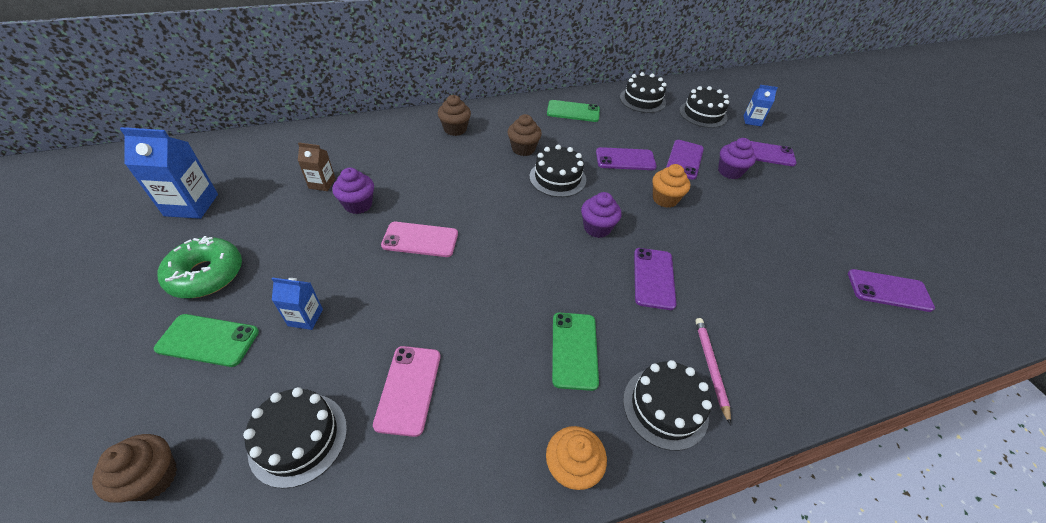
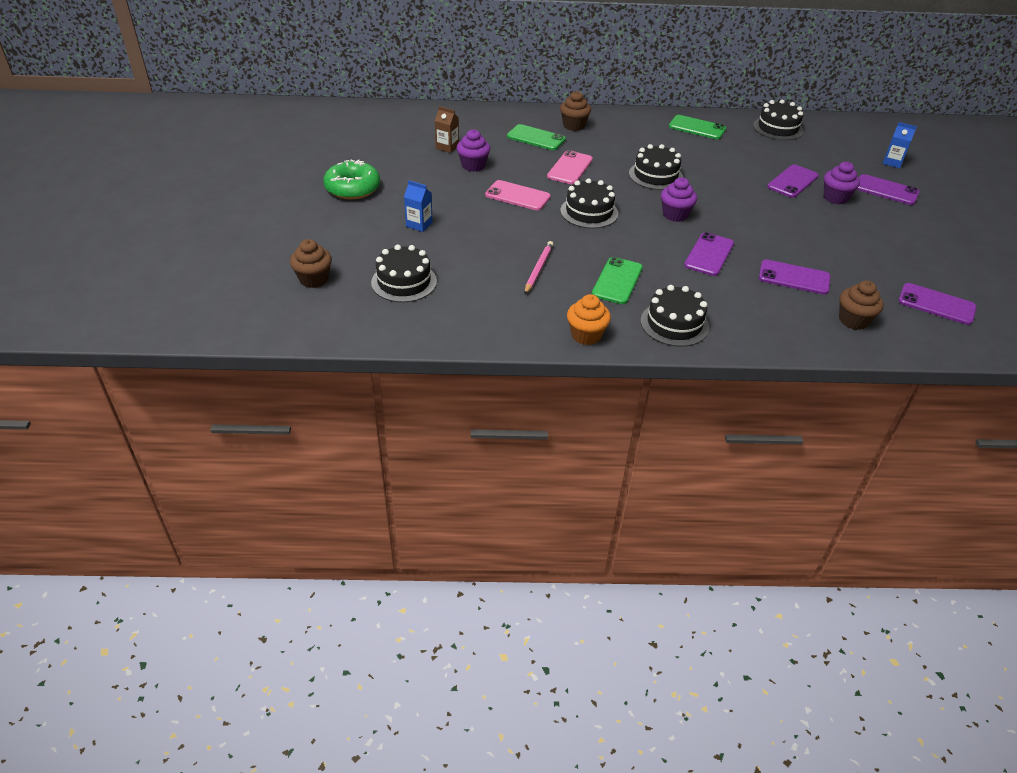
camera: 20 degrees right, 5 degrees down
blue carton [120,127,218,219] -> none
green phone [154,314,259,367] -> green phone moved to [507,124,566,150]
pink phone [373,346,440,437] -> pink phone moved to [547,150,593,184]
brown cupcake [508,114,542,156] -> brown cupcake moved to [839,280,884,330]
purple phone [596,147,657,170] -> purple phone moved to [759,260,830,295]
orange cupcake [652,164,690,208] -> none
black cake [679,86,729,128] -> black cake moved to [560,178,618,229]
pink pencil [695,318,731,425] -> pink pencil moved to [525,241,554,294]

